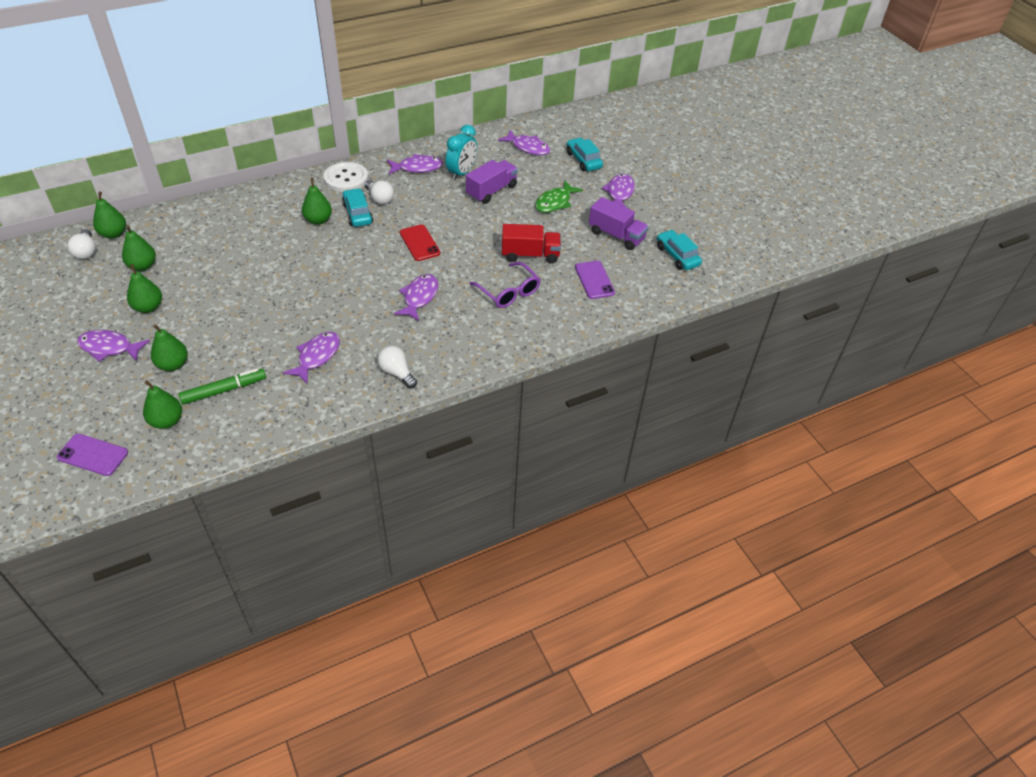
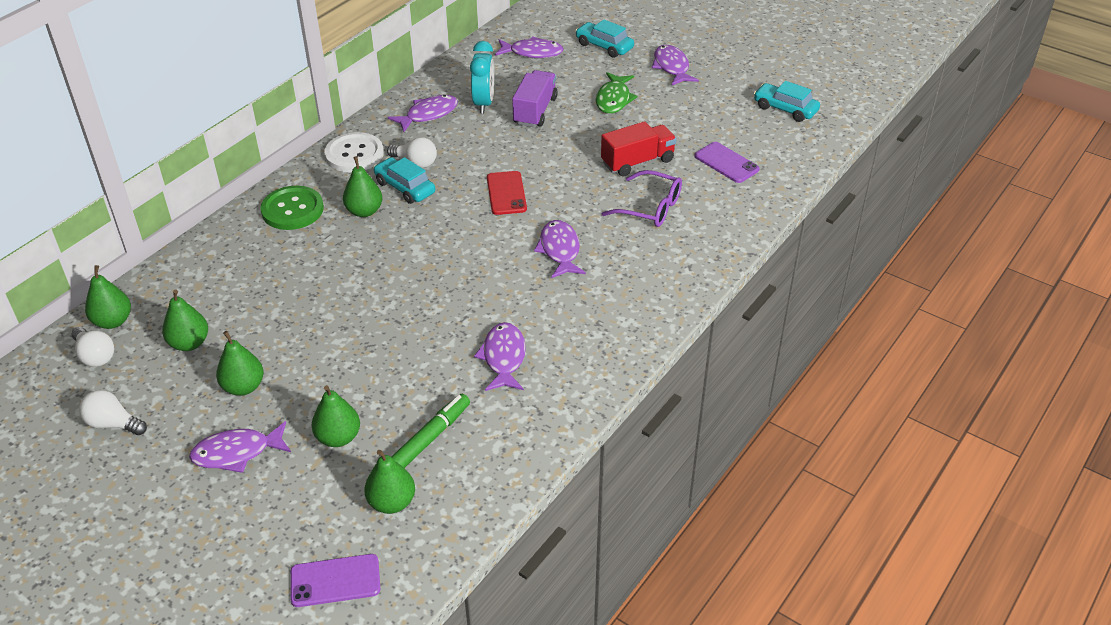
camera: 25 degrees left, 5 degrees down
white light bulb [378,346,417,388] -> white light bulb moved to [79,390,147,435]
red phone [400,224,440,261] -> red phone turned 45 degrees clockwise [487,171,527,215]
purple truck [589,197,649,250] -> none
none -> green button [260,186,324,230]

